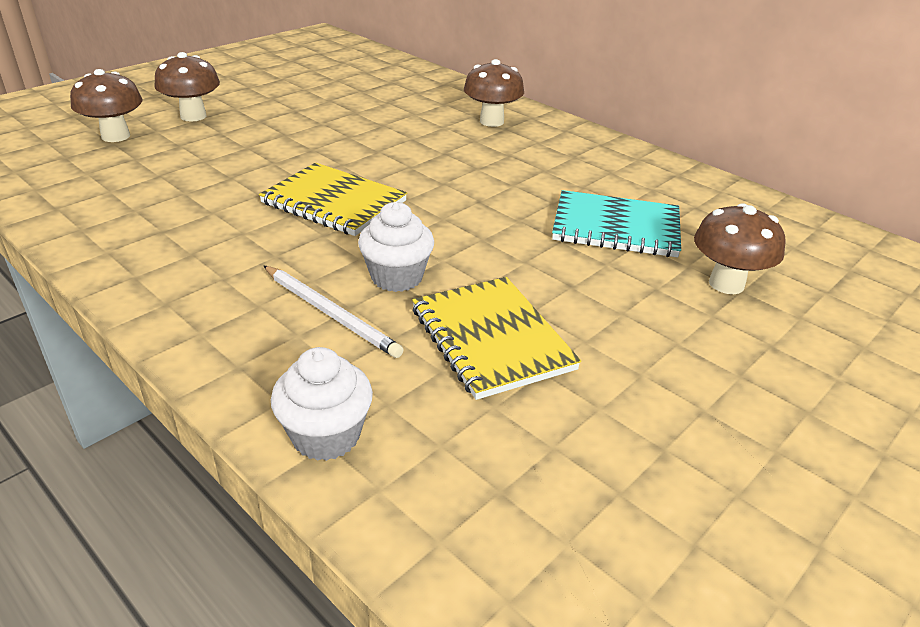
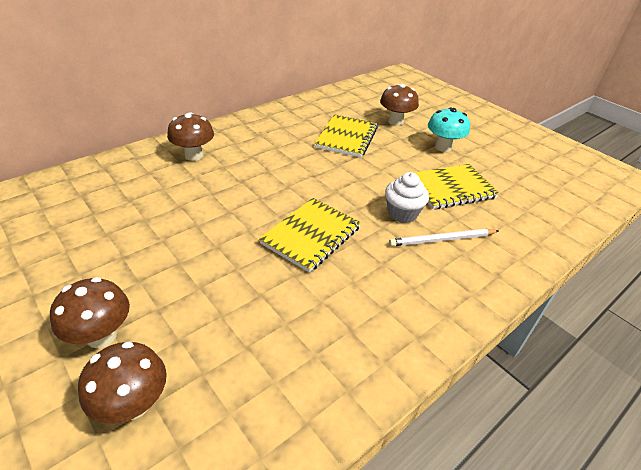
camera: 85 degrees left, 5 degrees up
white pencil [263,265,404,358] -> white pencil turned 150 degrees counterclockwise [389,229,499,246]
white cupcake [271,347,373,461] -> none
turquoise notebook [552,190,681,257] -> yellow notebook [315,114,378,158]
none -> turquoise mushroom [428,107,470,152]

